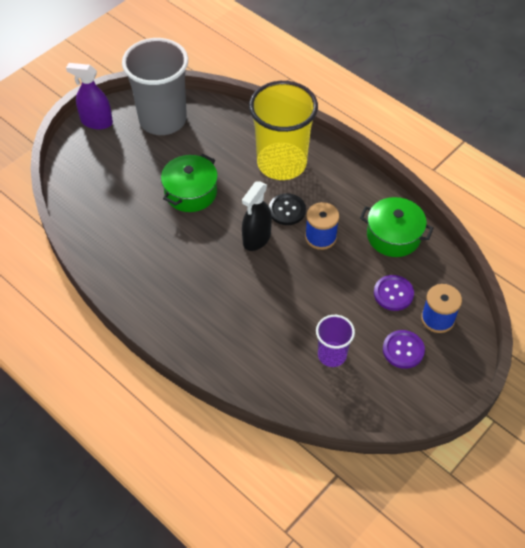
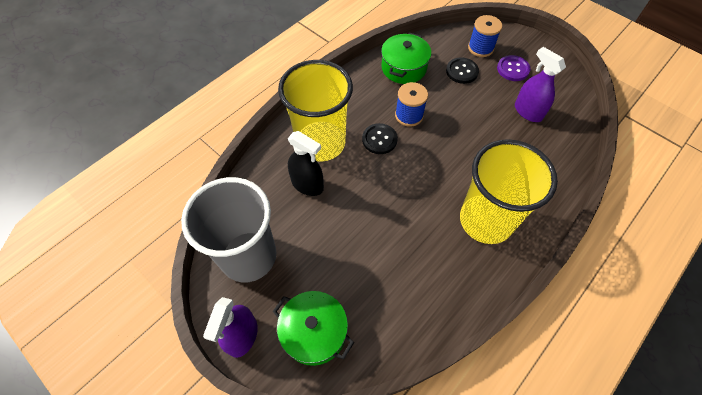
camera: 90 degrees left, 5 degrees up
green pot [161,154,218,212] -> green pot moved to [273,291,354,366]
black spray bottle [242,182,272,251] -> black spray bottle moved to [288,131,324,196]
purple cup [316,315,355,367] -> purple spray bottle [515,47,566,122]
purple button [374,275,414,311] -> black button [446,57,479,84]
none -> yellow cup [460,139,558,244]

